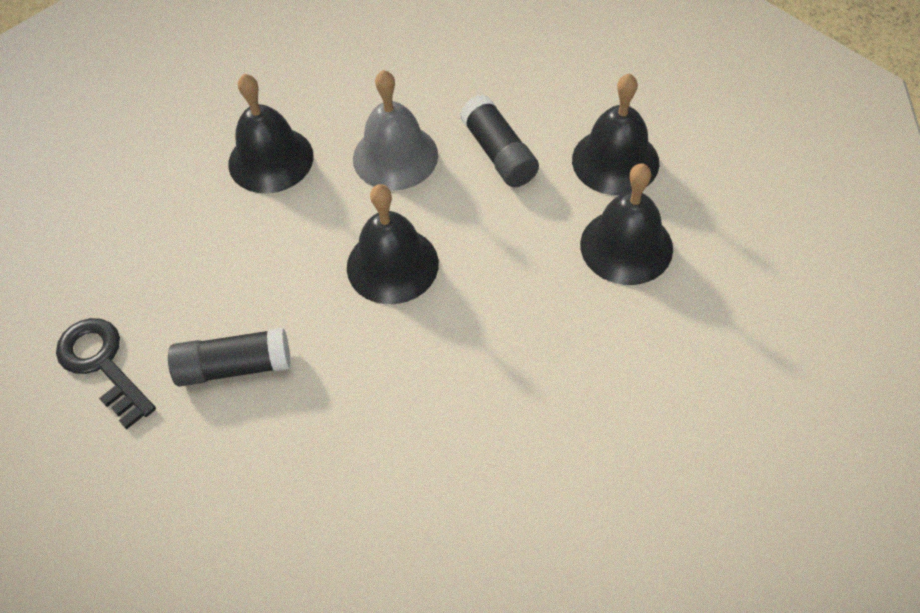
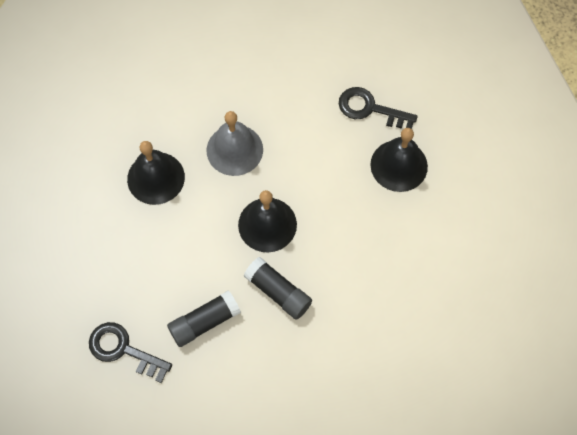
camera: 25 degrees left, 10 degrees up
black glue stick [460,95,539,187] -> black glue stick moved to [244,257,312,320]
black bell [572,73,659,195] -> black key [339,87,418,129]

